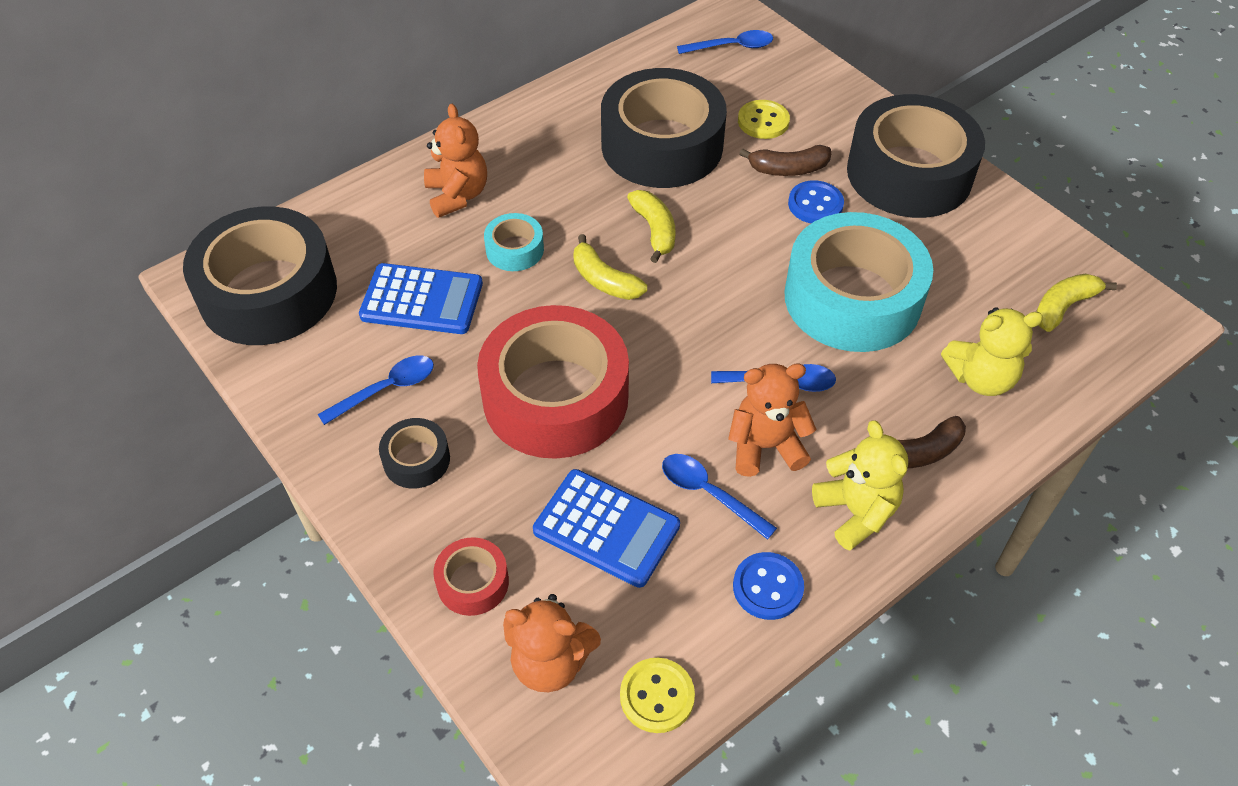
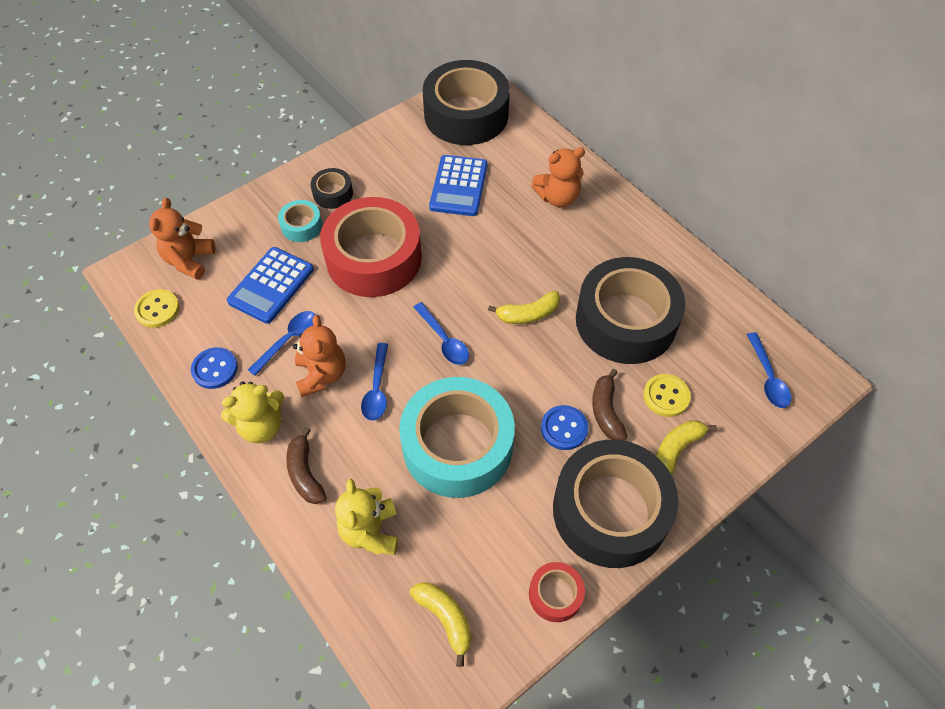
camera: 90 degrees right, 5 degrees up
blue spoon [318,355,434,425] -> blue spoon moved to [414,302,469,365]
red tape [433,537,509,616] -> red tape moved to [529,562,585,622]
turquoise tape [484,213,544,271] -> turquoise tape moved to [278,200,322,242]
yellow banana [573,234,647,300] -> yellow banana moved to [656,420,717,475]

